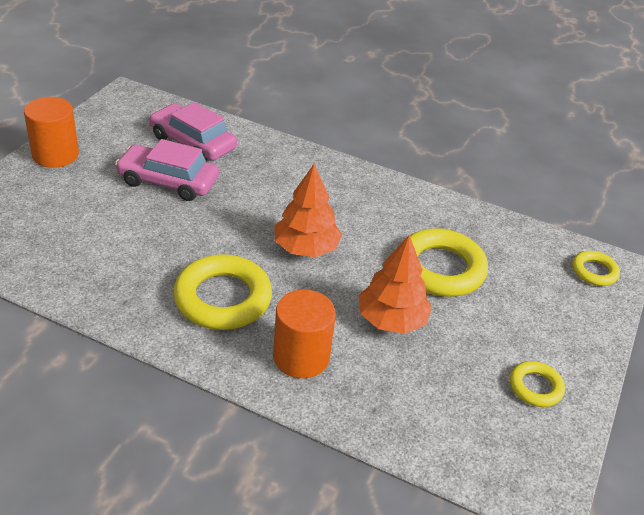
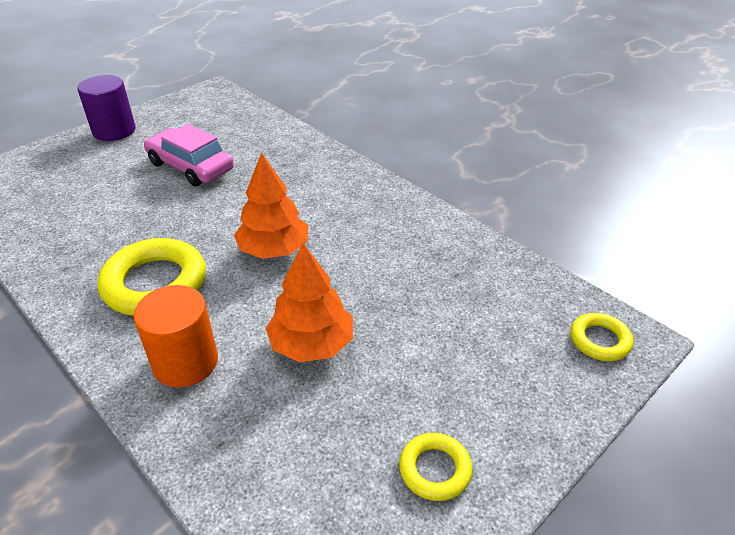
camera: 25 degrees right, 0 degrees up
orange cylinder [24,97,79,168] -> purple cylinder [77,75,136,141]
pink car [150,102,237,161] -> none
yellow ring [410,228,488,297] -> none

